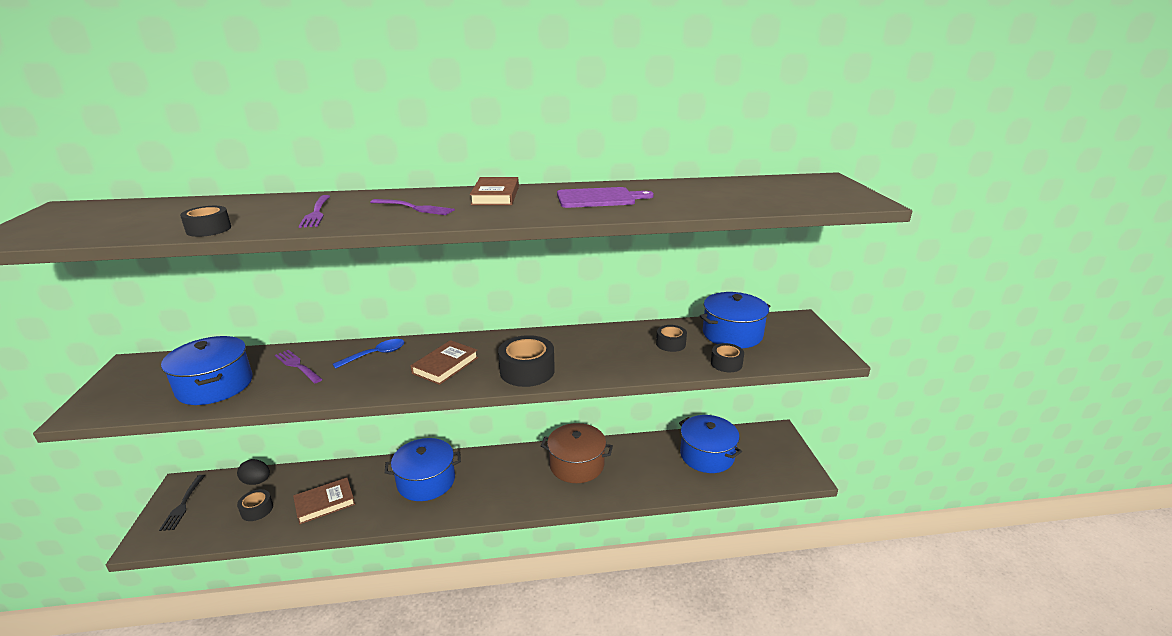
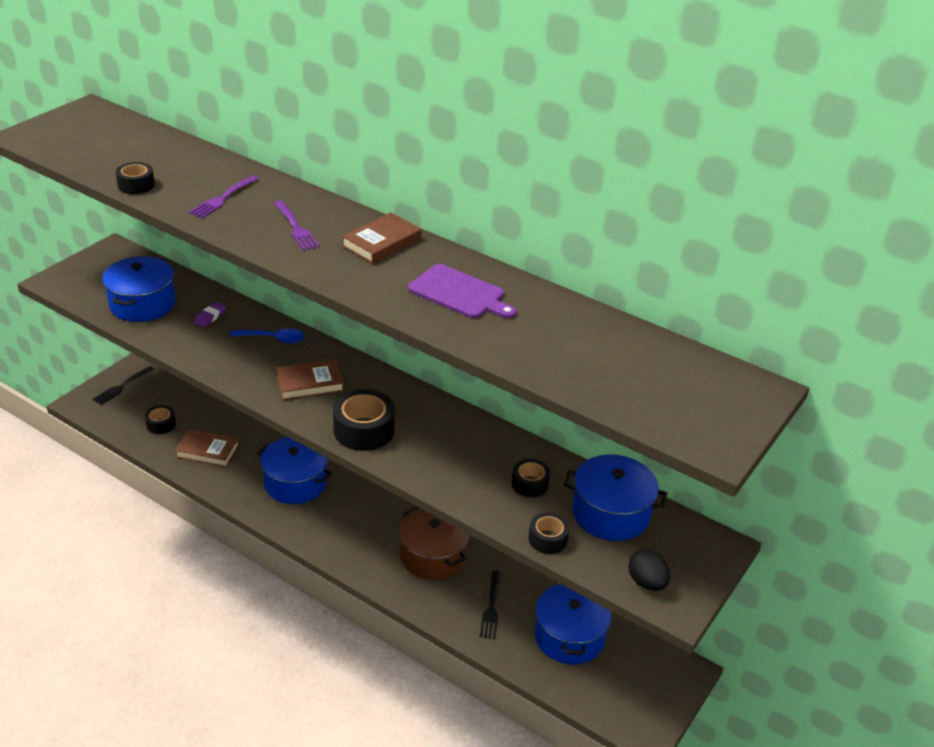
camera: 40 degrees right, 10 degrees up
black egg [237,459,270,485] -> black egg moved to [628,549,670,591]
purple fork [275,350,323,383] -> purple eraser [194,302,226,327]
none -> black fork [480,571,501,639]

